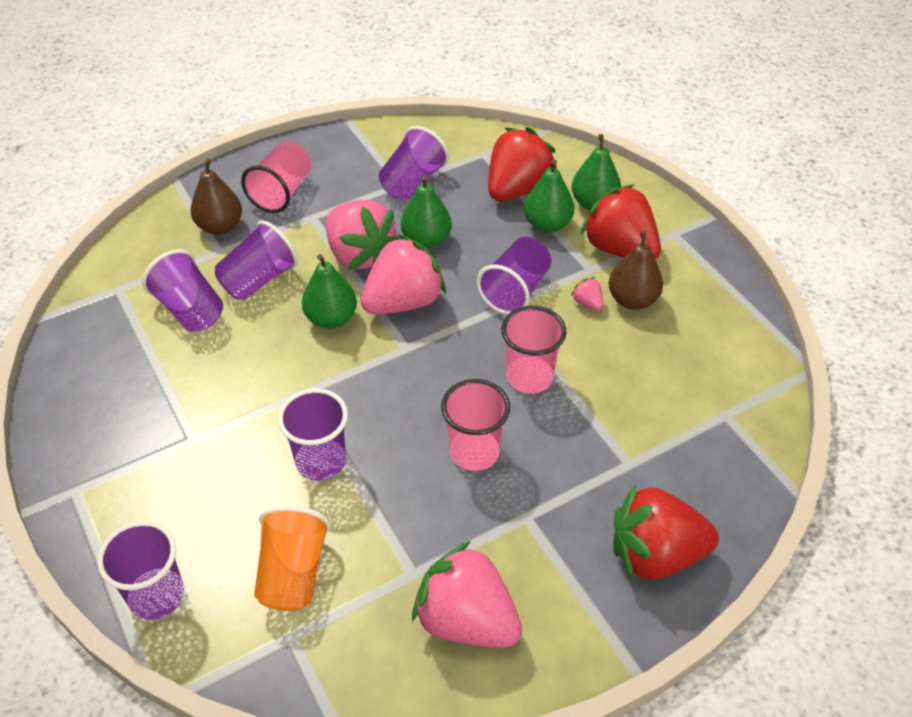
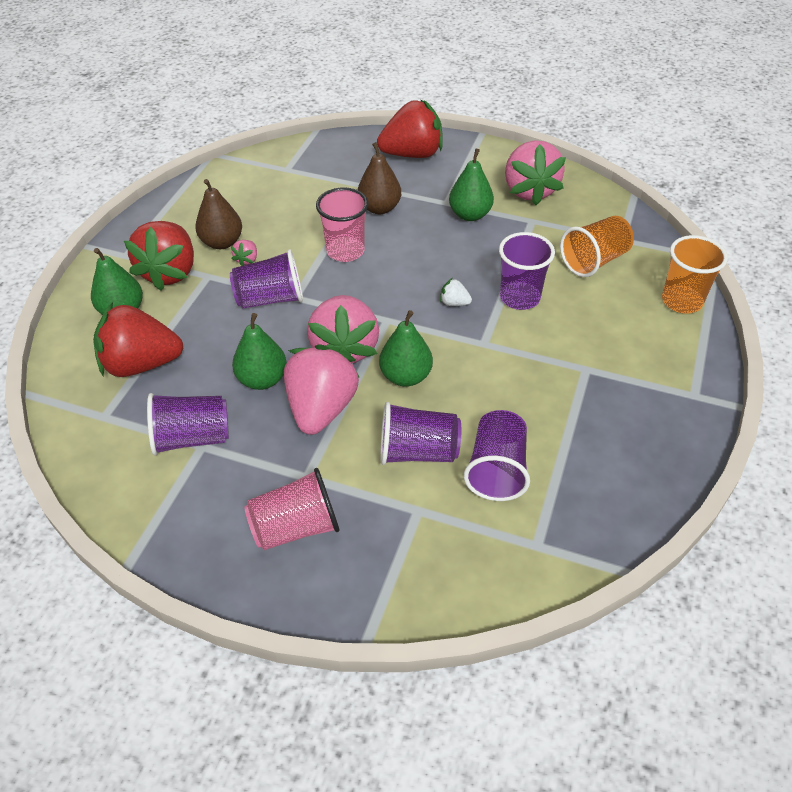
camera: 130 degrees left, 0 degrees up
purple cup [97,521,184,620] -> orange cup [662,235,728,313]
brown pear [190,158,242,235] -> brown pear moved to [358,142,401,214]
pink strawberry [360,234,446,315] -> pink strawberry turned 105 degrees counterclockwise [307,295,379,363]
pink cup [441,379,510,471] -> none
green pear [524,159,574,233] -> green pear moved to [449,149,494,221]
red strawberry [613,484,719,581] -> red strawberry turned 60 degrees counterclockwise [377,99,443,158]
none -> white strawberry [440,278,472,306]

